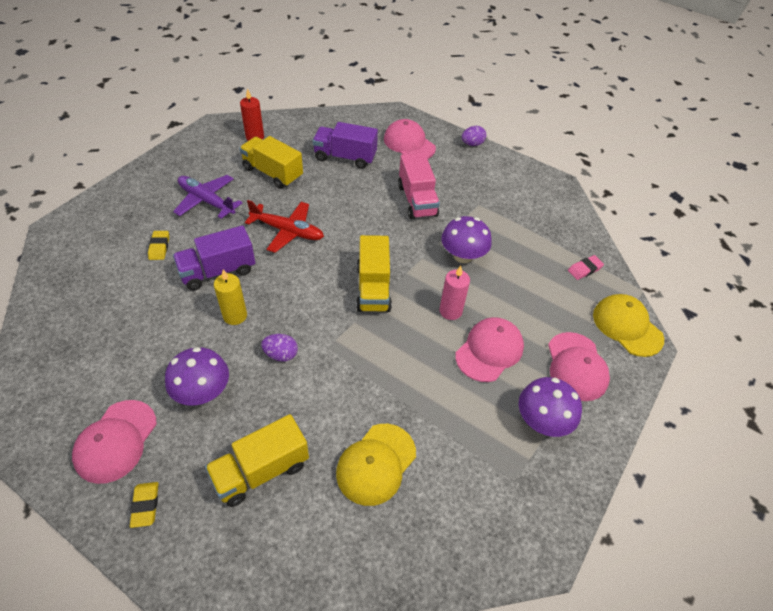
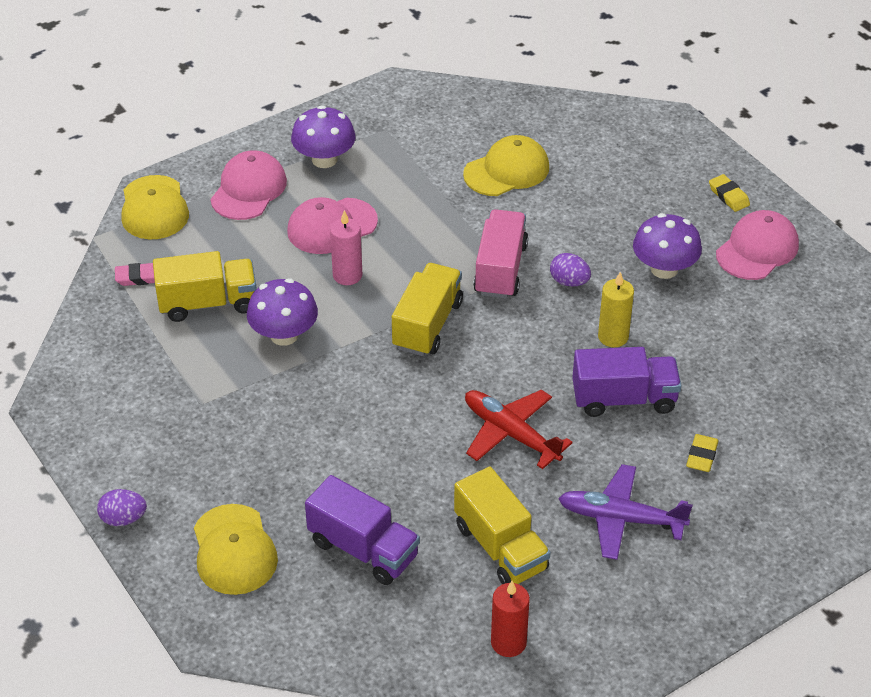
camera: 155 degrees left, 5 degrees down
yellow eraser [130,482,158,528] -> yellow eraser turned 45 degrees counterclockwise [709,174,750,212]
purple plane [173,175,243,219] -> purple plane turned 135 degrees clockwise [558,464,693,560]
yellow truck [205,414,309,507] -> yellow truck moved to [153,251,257,322]
pink cap [384,119,436,159] -> yellow cap [194,504,278,595]
pink truck [398,152,440,219] -> pink truck moved to [473,209,528,299]

